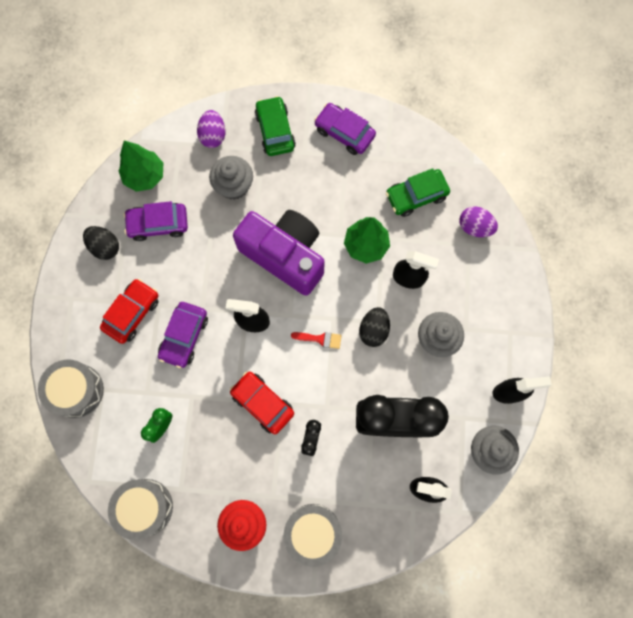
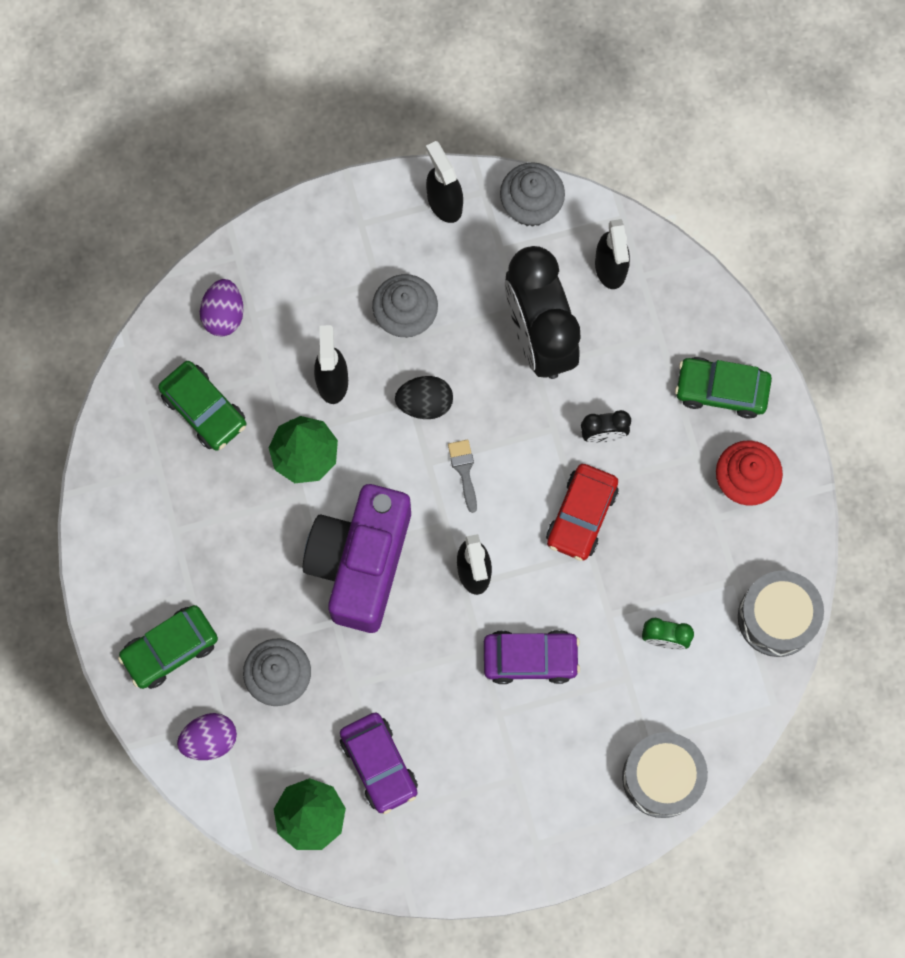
camera: 110 degrees left, 0 degrees up
black egg [83,226,119,260] -> none
red car [100,279,159,344] -> none
grey drum [283,504,342,567] -> green car [675,357,772,419]
red brush [291,332,342,349] -> grey brush [448,440,477,513]
purple car [314,103,376,155] -> none

